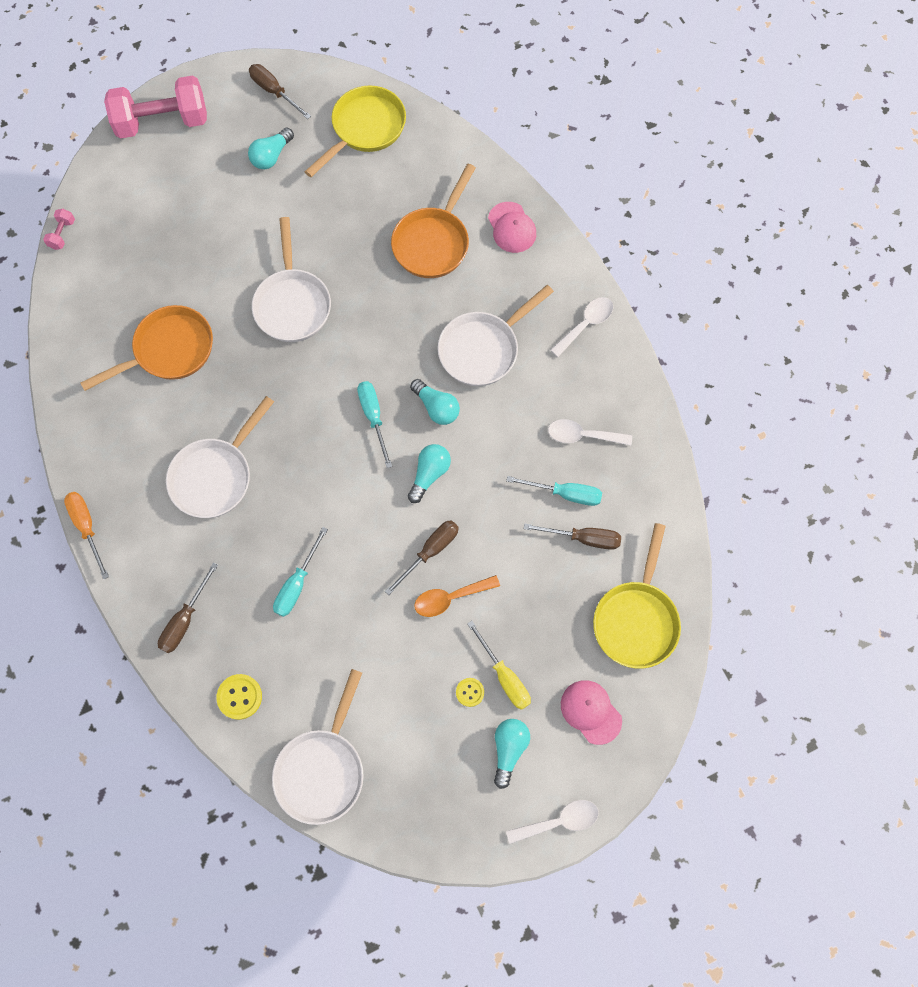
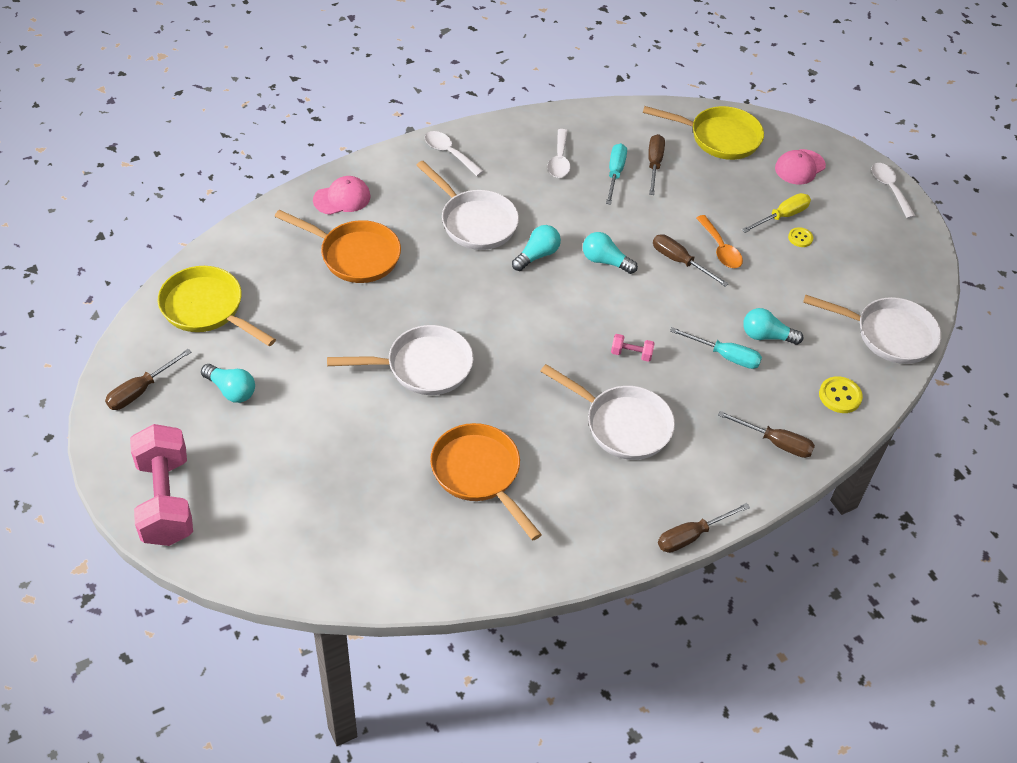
camera: 95 degrees left, 20 degrees down
pink dumbbell [43,209,75,250] -> pink dumbbell moved to [611,334,655,362]
orange screwdriver [64,492,109,579] -> brown screwdriver [658,503,750,553]
turquoise screwdriver [357,381,392,468] -> none
turquoise light bulb [494,719,530,789] -> turquoise light bulb moved to [743,308,803,345]

